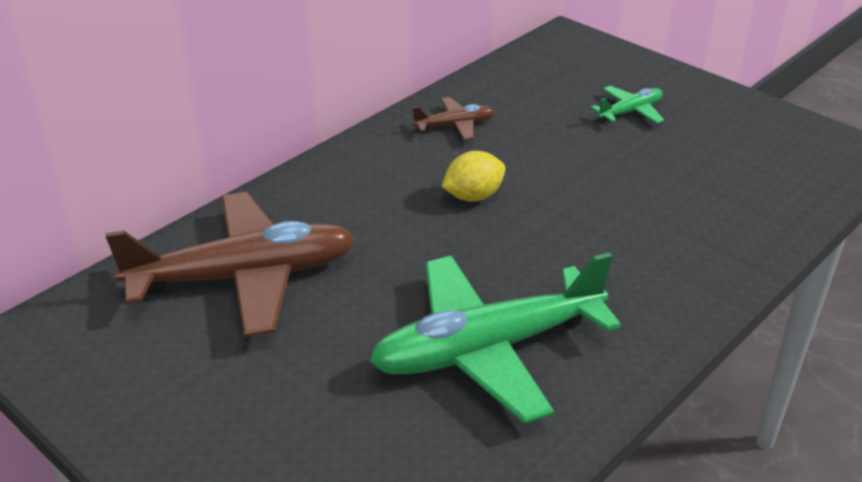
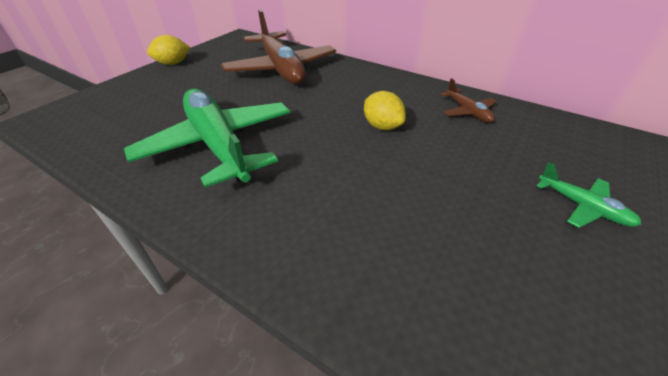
camera: 80 degrees right, 5 degrees up
none -> yellow lemon [147,35,190,65]

